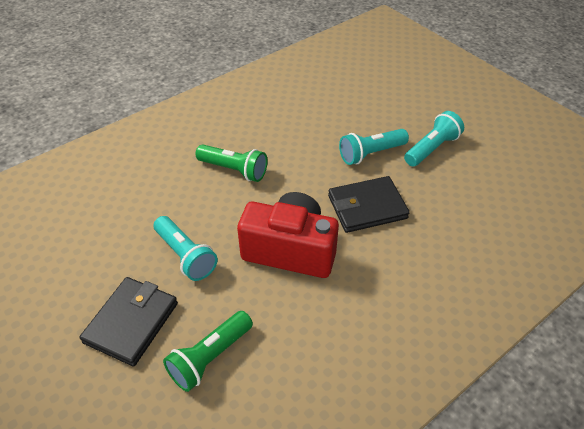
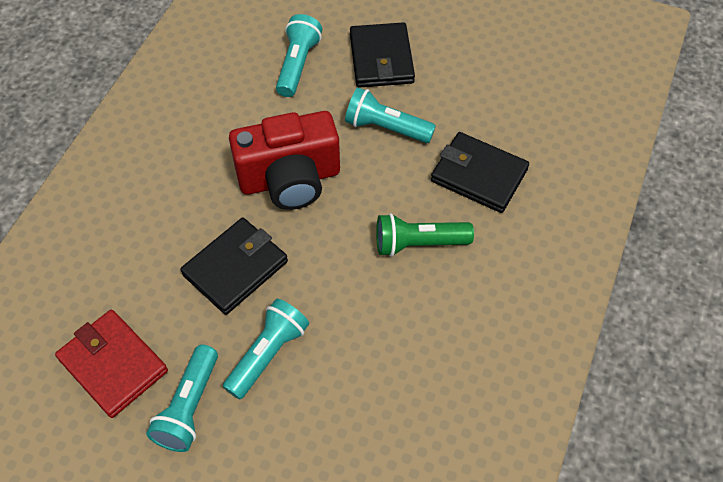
camera: 150 degrees right, 10 degrees up
green flashlight [163,311,253,392] -> turquoise flashlight [276,14,322,97]
none -> red wallet [55,309,168,418]
none -> black wallet [431,132,529,213]

